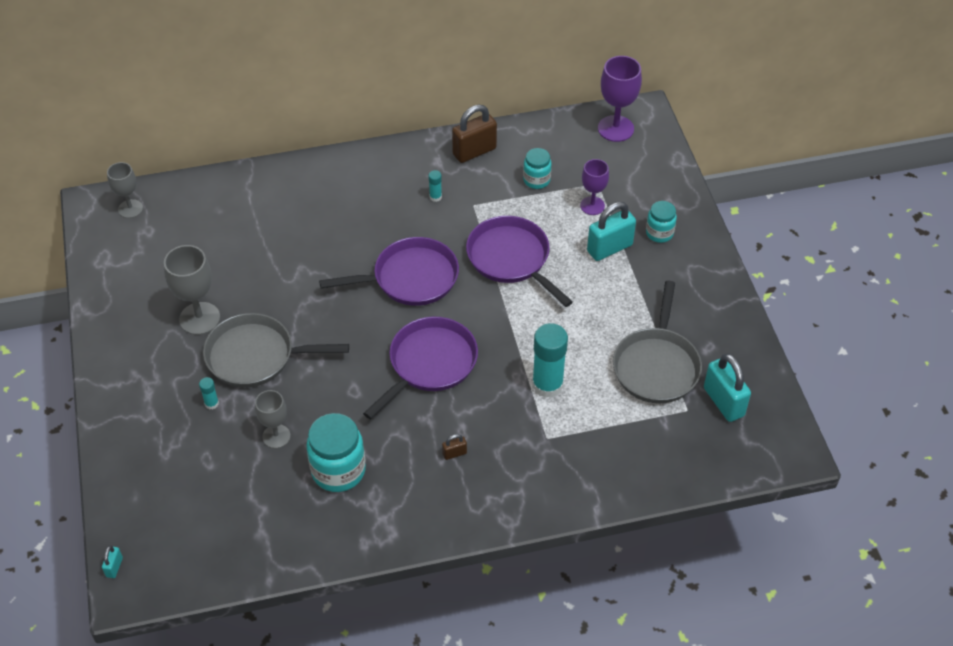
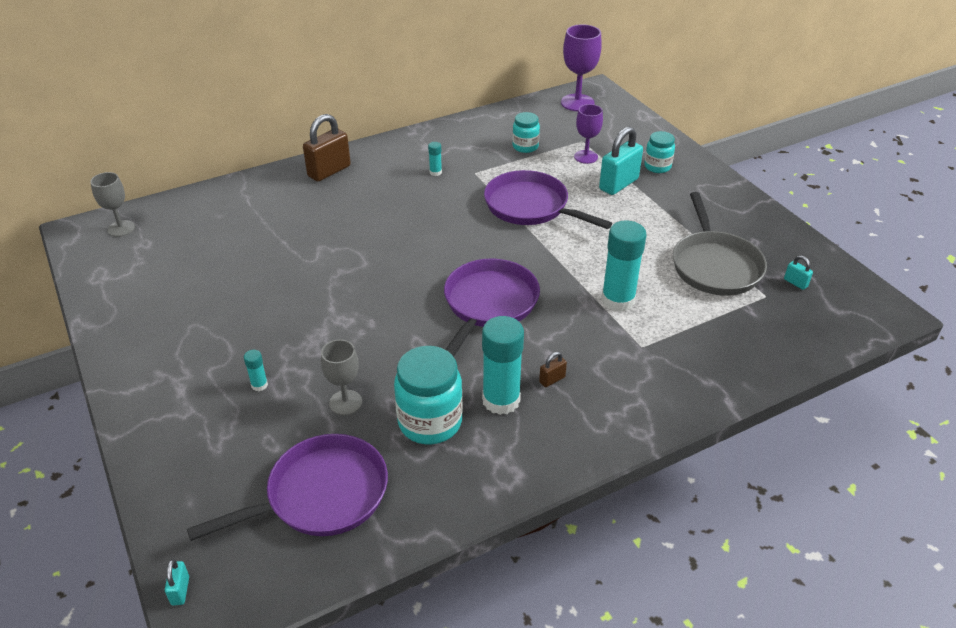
camera: 15 degrees left, 10 degrees down
grey goblet [164,245,220,335] -> none
grey pan [203,313,349,388] -> none
purple pan [319,237,459,306] -> purple pan moved to [187,434,388,541]
brown padlock [452,105,497,163] -> brown padlock moved to [303,114,351,182]
turquoise padlock [704,353,751,422] -> turquoise padlock [784,255,813,290], size x0.46
none -> turquoise glue stick [482,316,524,415]

